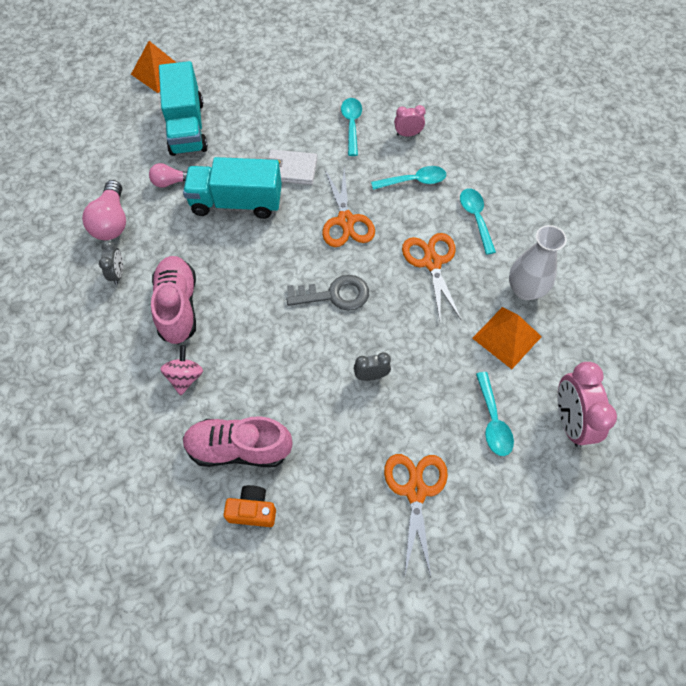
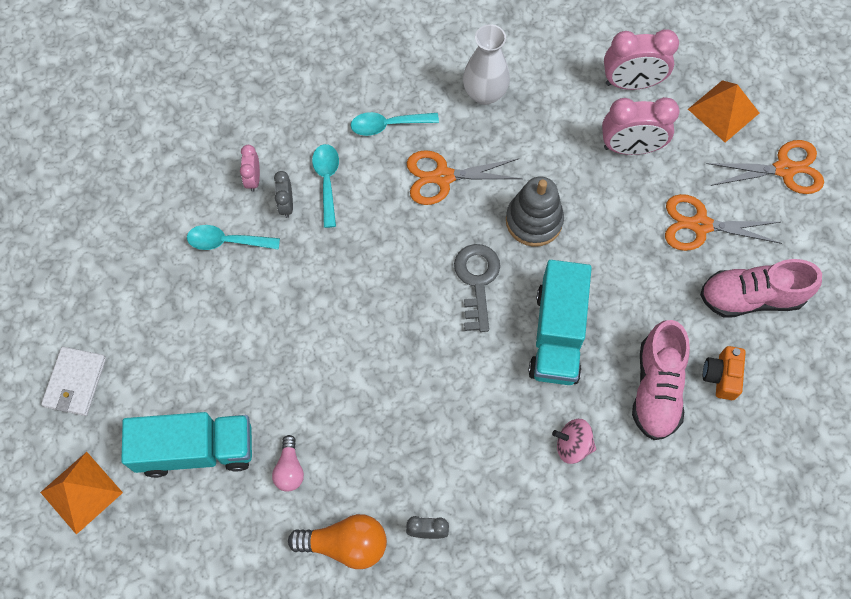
camera: 85 degrees left, 5 degrees up
pink light bulb [82,180,126,240] -> orange light bulb [288,514,387,569]
pink shoe [151,256,196,344] -> pink shoe moved to [700,259,822,318]
turquoise truck [183,157,282,219] -> turquoise truck moved to [528,260,592,385]
white wallet [266,149,318,185] -> white wallet moved to [41,347,106,416]
orange scissors [322,167,375,247] -> orange scissors moved to [707,140,824,194]
grey clock [354,352,391,381] -> grey clock moved to [274,171,293,218]
orange pyramid [472,307,542,369] -> orange pyramid moved to [688,80,759,143]
turquoise spoon [476,372,514,456] -> pink clock [602,97,680,155]
none -> grey stacking toy [506,176,564,247]

